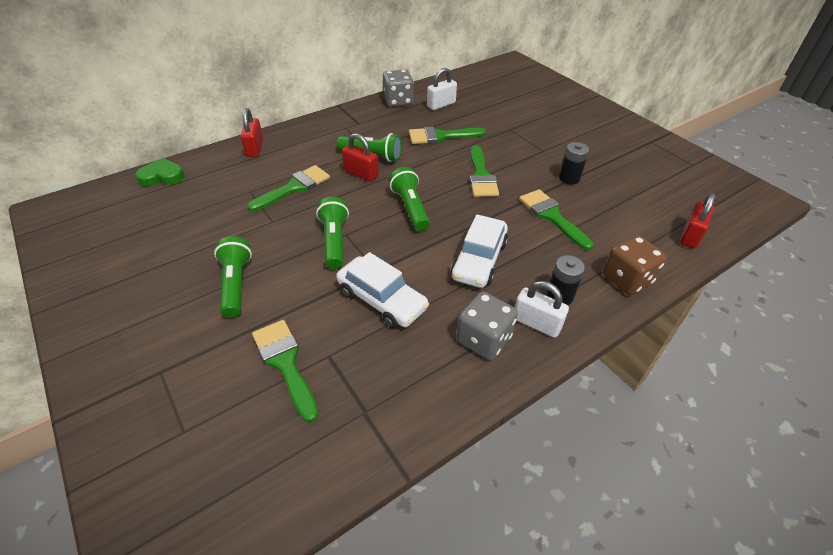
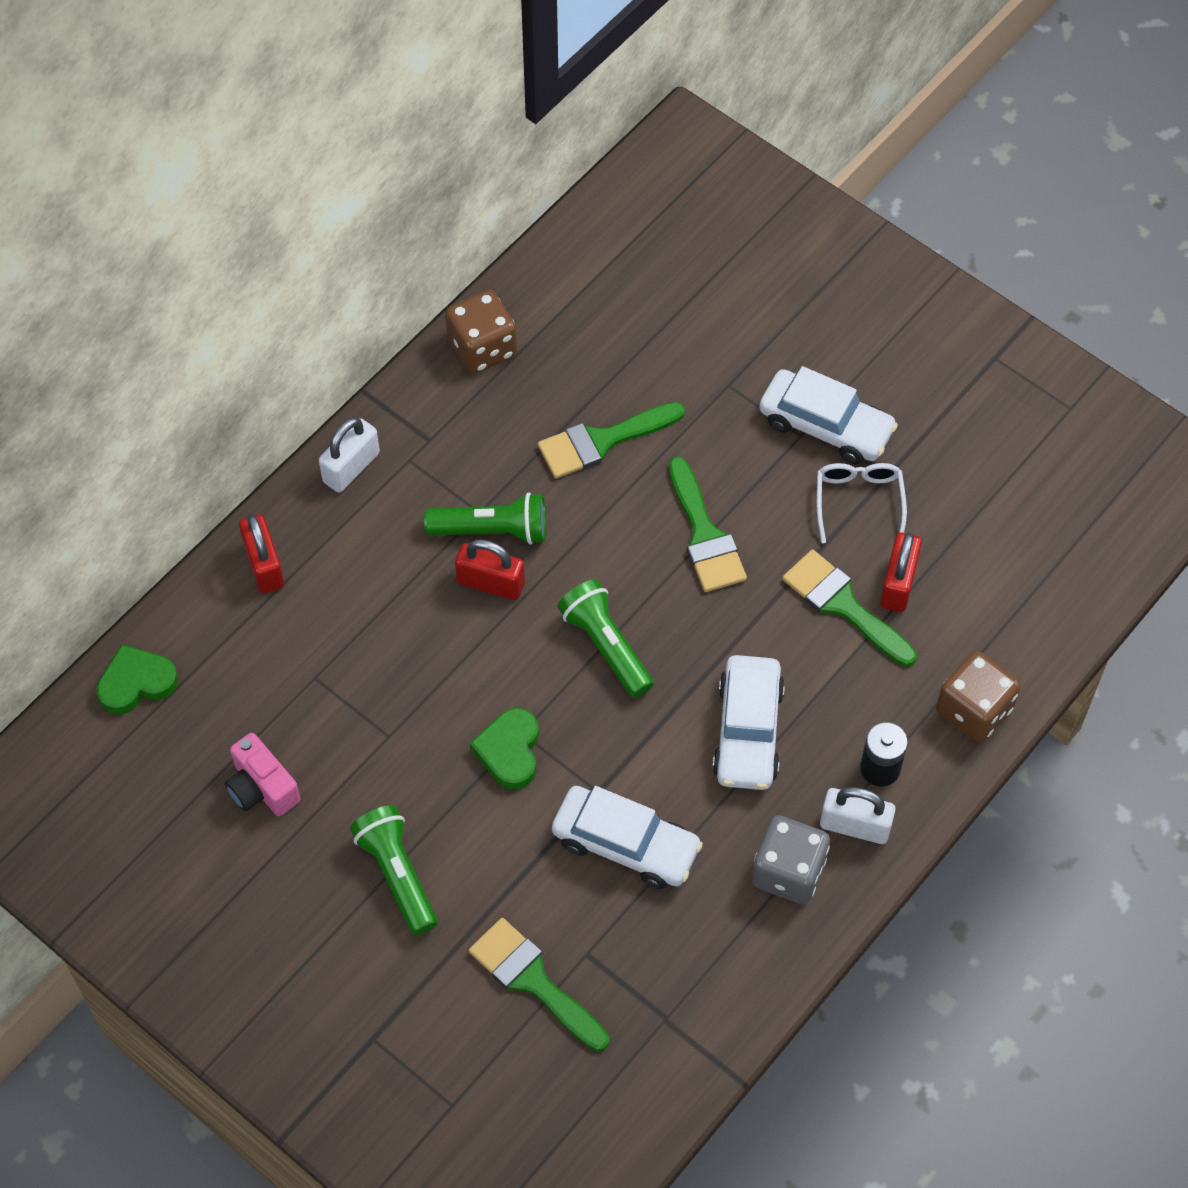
camera: 15 degrees left, 15 degrees up
green brush [247,165,330,212] -> none
green flashlight [316,197,349,269] -> green heart [470,708,539,790]
grey dice [383,70,414,107] -> brown dice [445,290,517,374]
white padlock [427,68,457,110] -> white padlock moved to [319,417,380,493]
black battery [559,142,589,184] -> white glasses [817,463,907,543]
red padlock [680,193,716,248] -> red padlock moved to [880,532,922,612]
none -> pink camera [225,733,301,816]
none -> white car [759,366,898,464]

